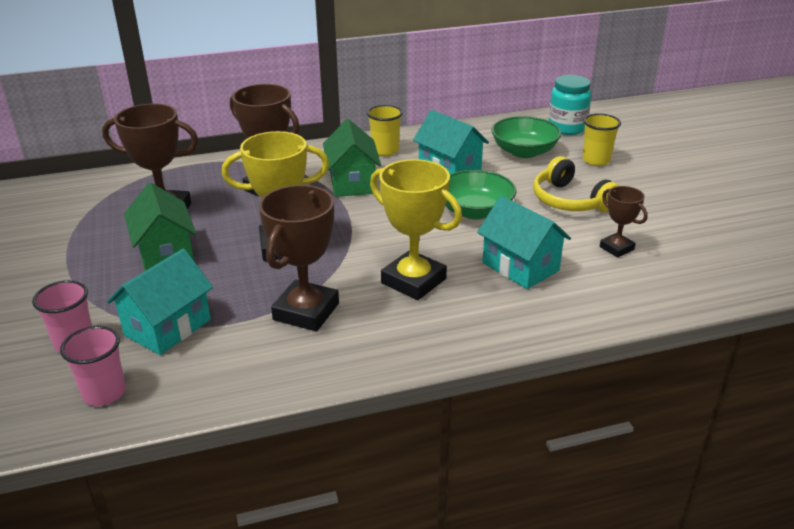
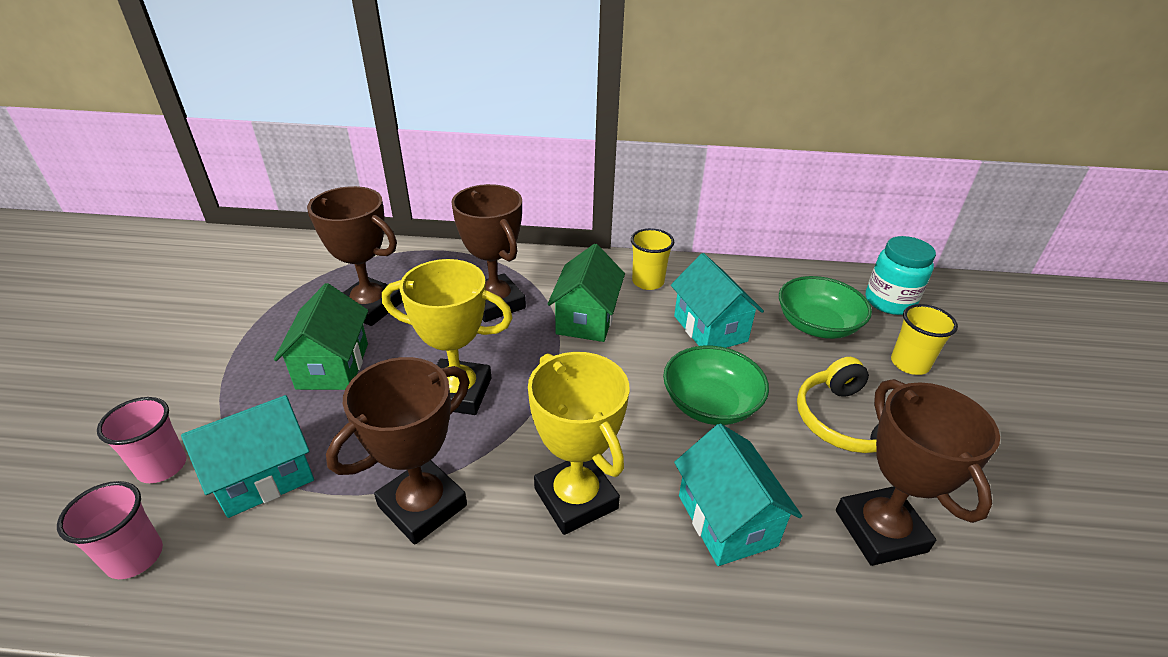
camera: 20 degrees right, 5 degrees up
brown trophy [600,186,648,258] -> brown trophy [836,379,1000,566], size x1.82

